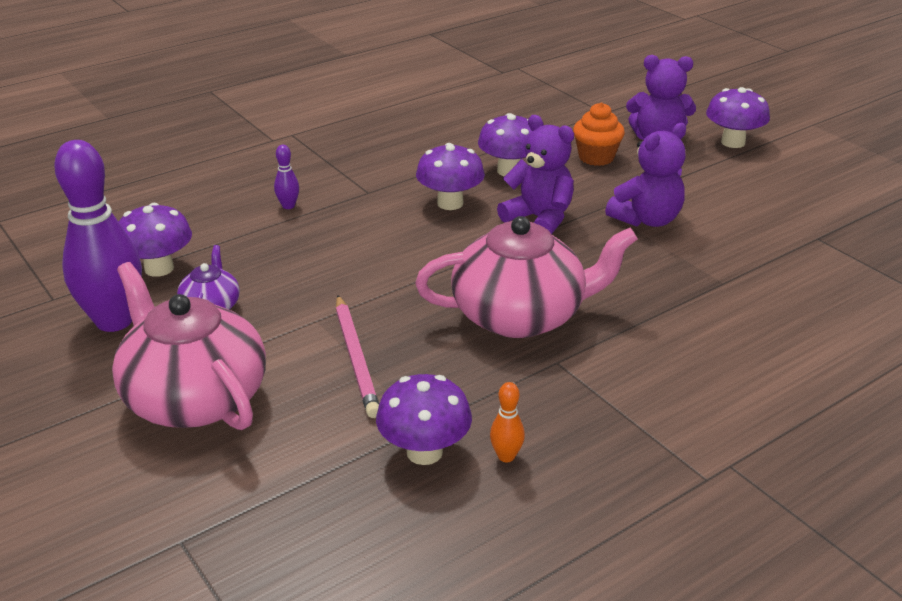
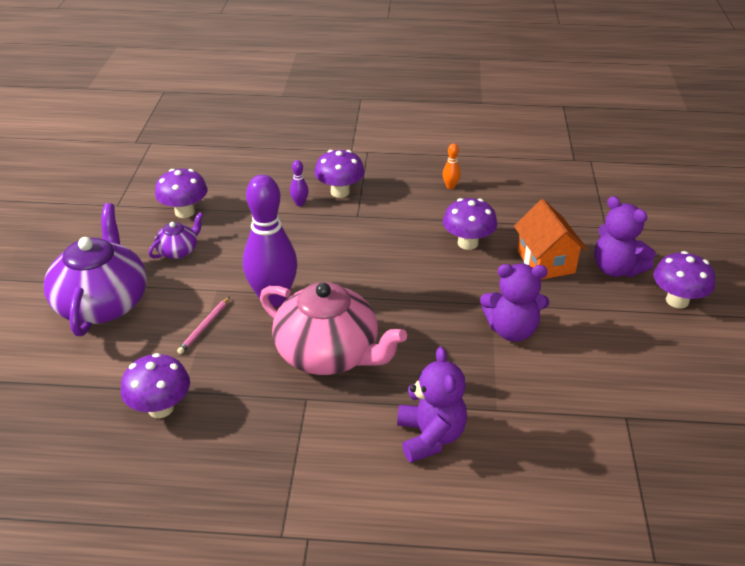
camera: 40 degrees right, 5 degrees up
purple bowling pin [54,140,142,332] -> purple bowling pin moved to [243,175,297,307]
pink teapot [112,262,266,430] -> purple teapot [44,203,147,336]
pink pencil [336,295,379,418] -> pink pencil [177,297,230,354], size x0.63
purple mushroom [416,143,485,210] -> purple mushroom moved to [314,150,365,198]
orange bowling pin [490,382,525,462] -> orange bowling pin moved to [443,144,461,189]
purple teddy bear [497,115,574,234] -> purple teddy bear moved to [397,347,467,462]
orange cupcake [573,102,625,166] -> orange house [514,199,588,280]

